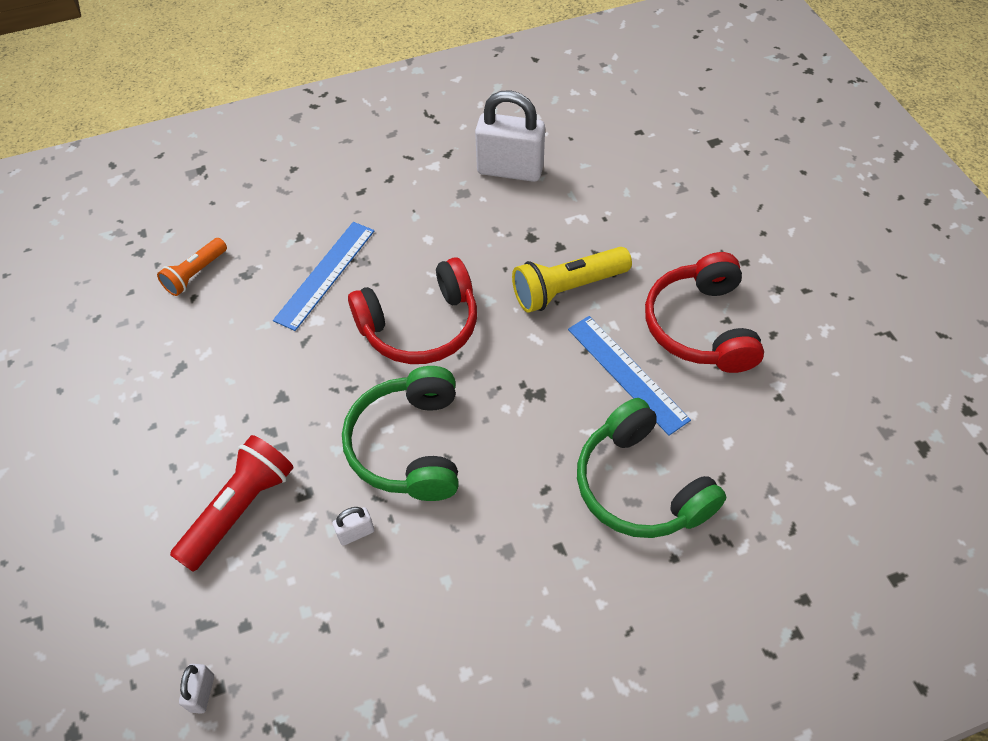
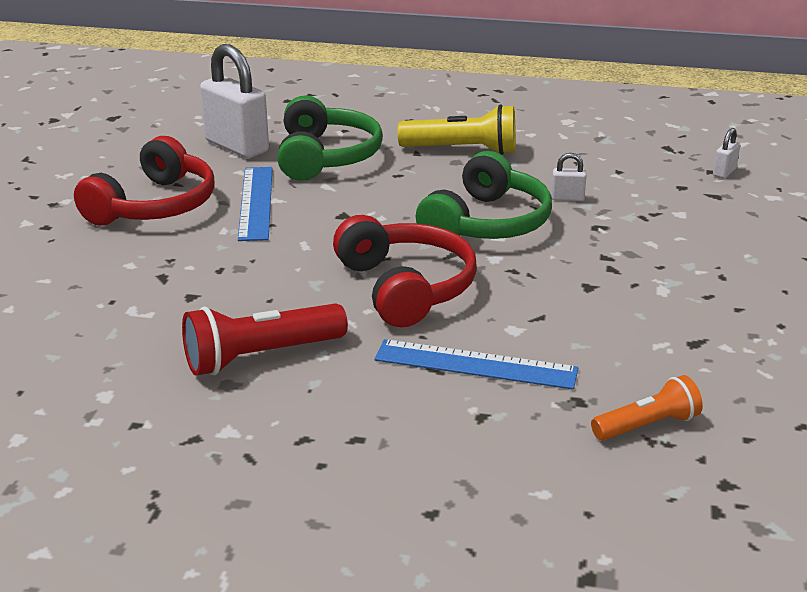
camera: 150 degrees left, 25 degrees down
red flashlight [170,435,294,572] -> red flashlight moved to [182,303,348,376]
blue ruler [273,222,374,331] -> blue ruler turned 45 degrees clockwise [375,339,578,389]
red headphones [348,257,477,364] -> red headphones turned 60 degrees clockwise [333,215,477,327]
white padlock [475,90,545,182] -> white padlock moved to [200,44,269,158]
yellow flashlight [512,247,632,313] -> yellow flashlight moved to [397,104,516,155]

